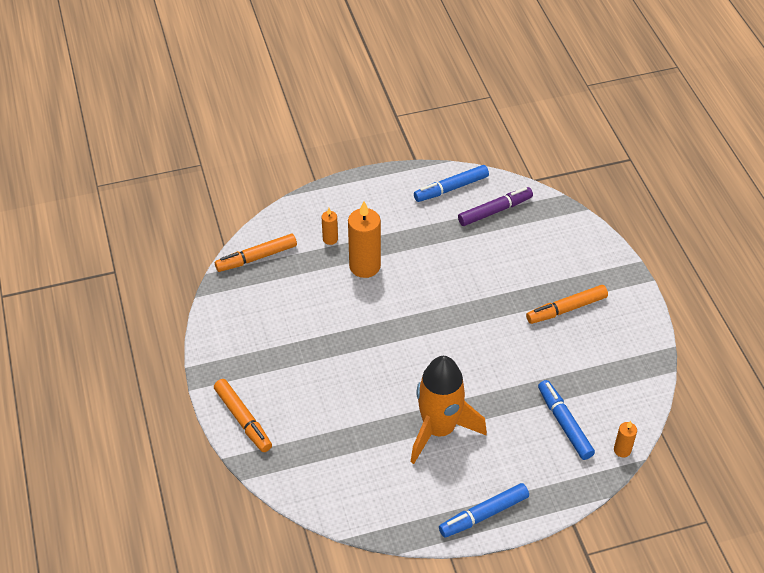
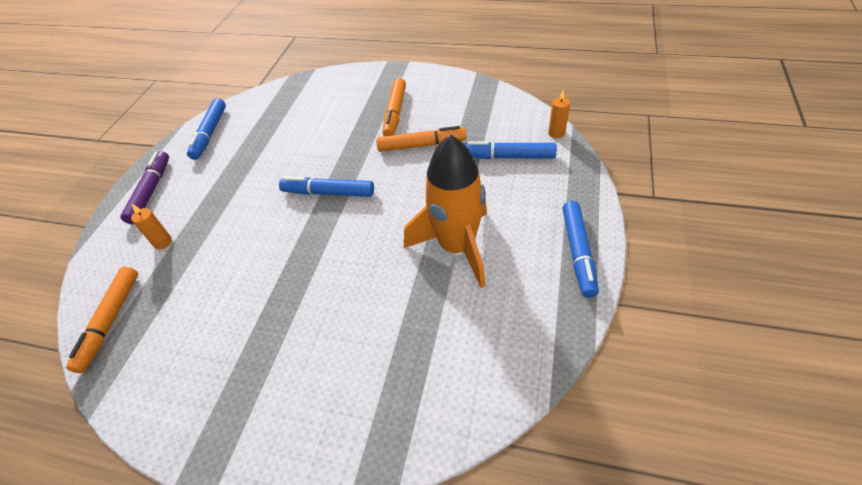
camera: 55 degrees left, 0 degrees up
orange marker [214,379,272,452] -> orange marker moved to [376,126,467,152]
orange candle [348,201,381,278] -> none
purple marker [458,187,533,226] -> purple marker moved to [120,151,169,224]
none -> blue marker [279,177,374,197]

